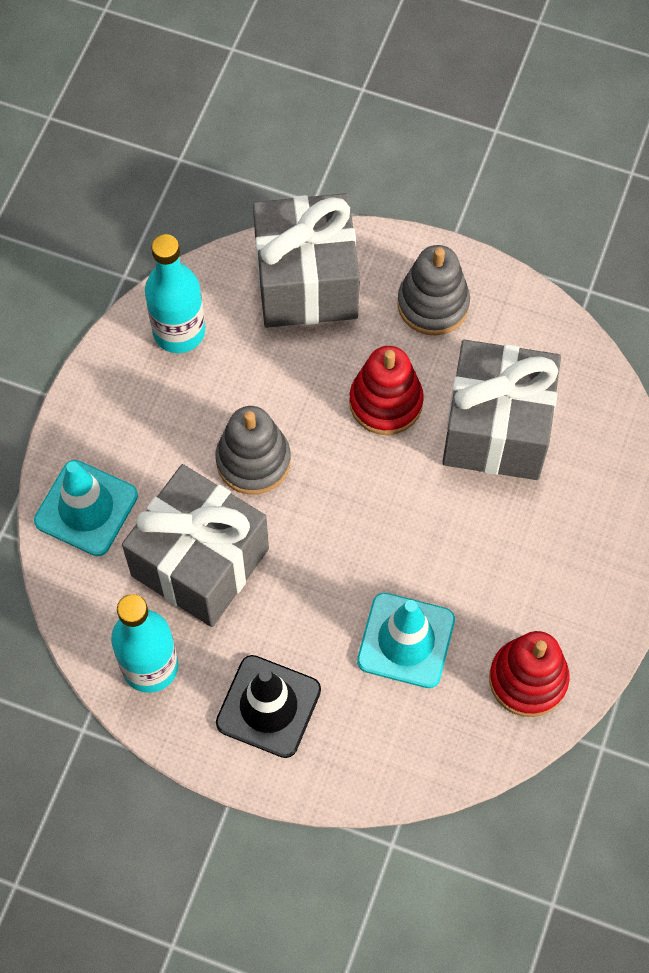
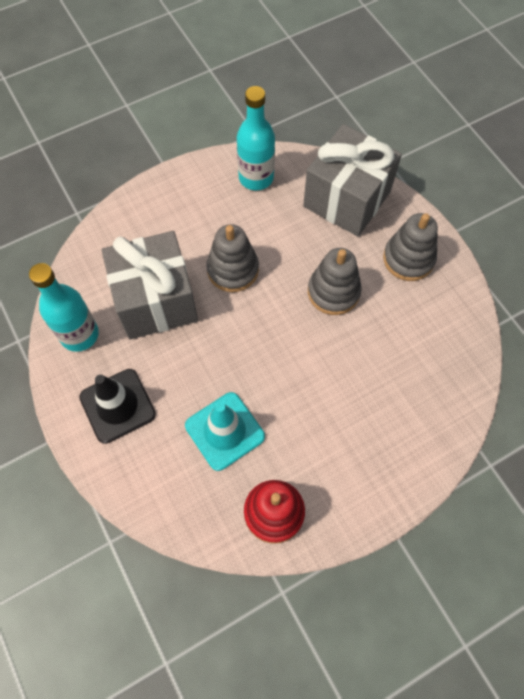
camera: 40 degrees right, 0 degrees up
turquoise traffic cone [34,460,138,556] -> none
red stacking toy [349,346,424,435] -> grey stacking toy [308,248,362,315]
grey gift [442,340,561,480] -> none

